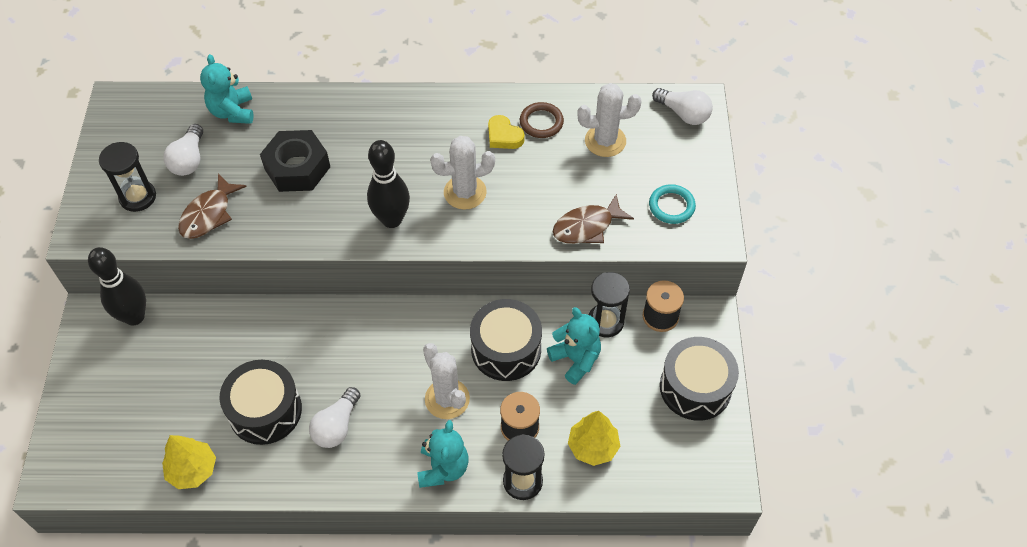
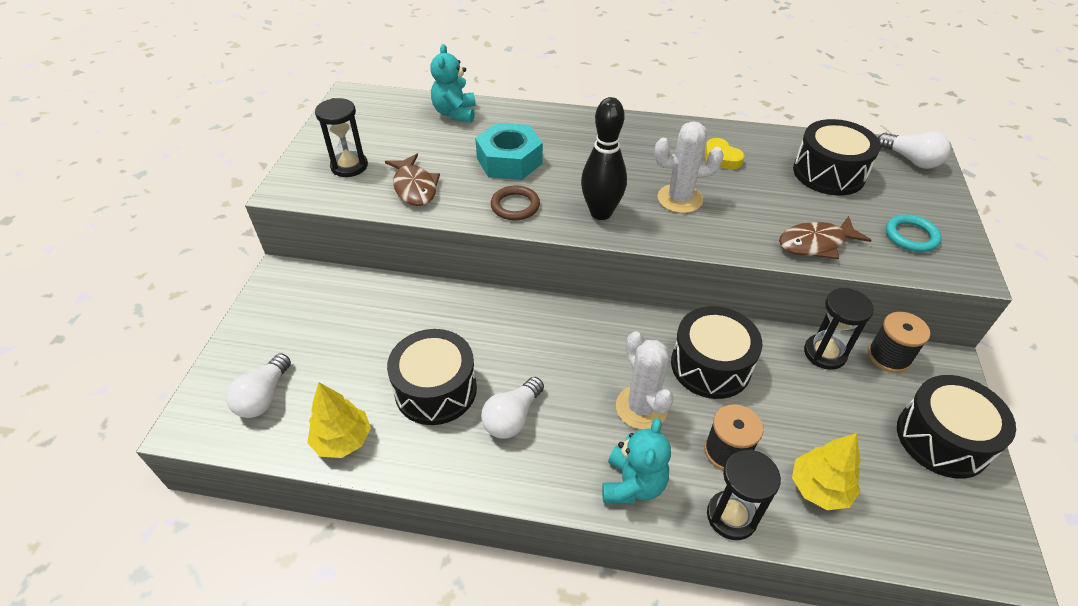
camera: 10 degrees right, 10 degrees down
black bowling pin [88,247,146,325] -> none
white light bulb [163,124,203,176] -> white light bulb moved to [226,353,291,418]
brown fish [178,173,247,239] -> brown fish turned 60 degrees counterclockwise [385,153,440,206]
black nut [260,130,330,192] -> turquoise nut [475,123,543,180]
brown ring [520,102,564,138] -> brown ring moved to [491,185,540,221]
turquoise teddy bear [547,307,601,385] -> none
white cactus [577,83,642,157] -> black drum [793,119,881,195]

